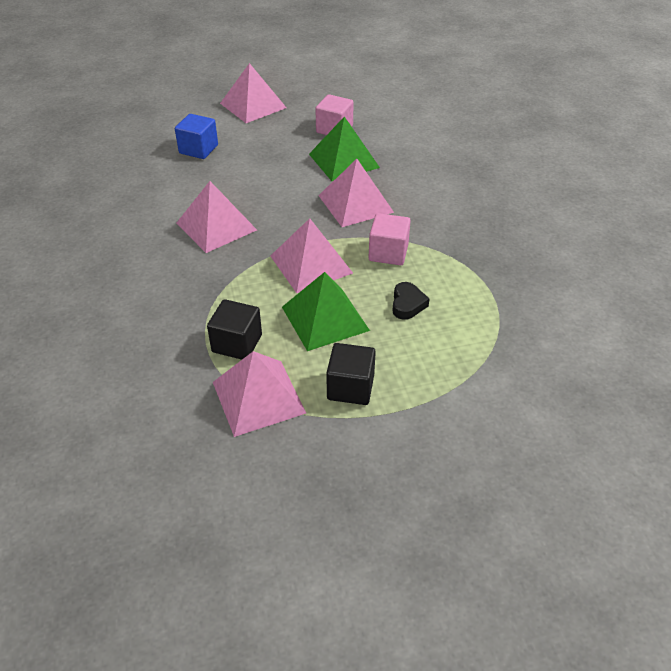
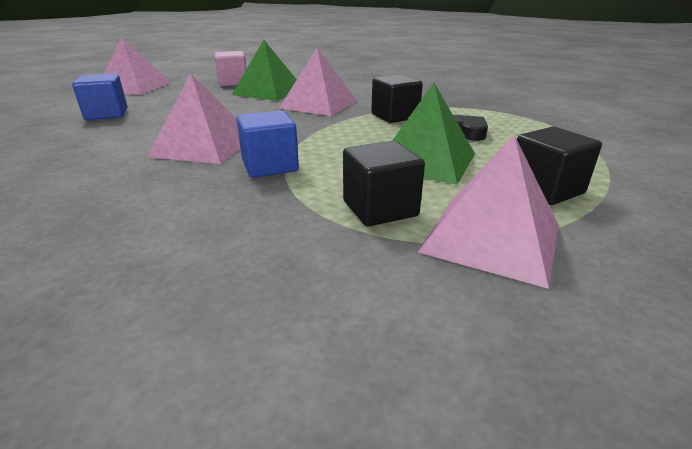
camera: 40 degrees left, 15 degrees down
pink pyramid [270,218,353,293] -> none
pink cube [369,213,411,265] -> black cube [371,75,423,123]
none -> blue cube [236,110,299,178]

